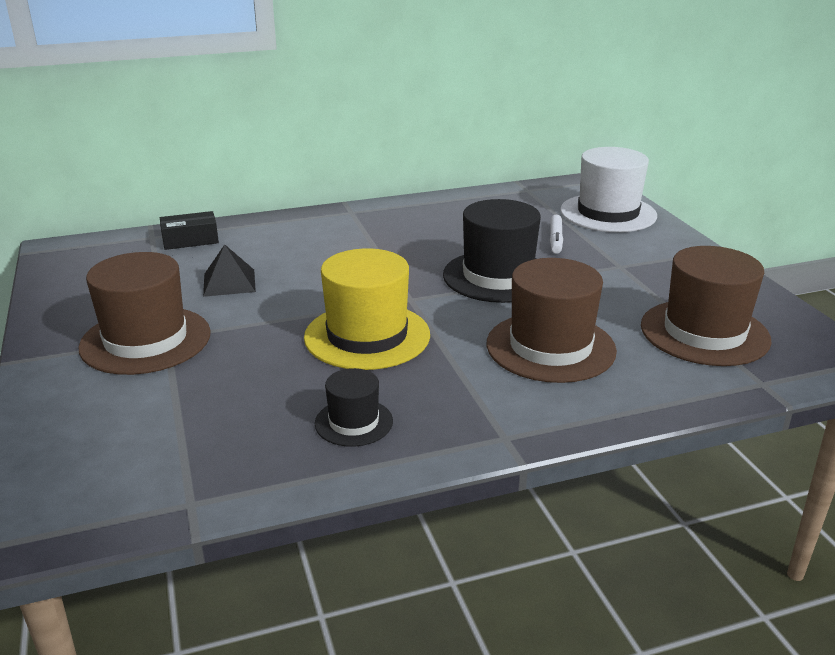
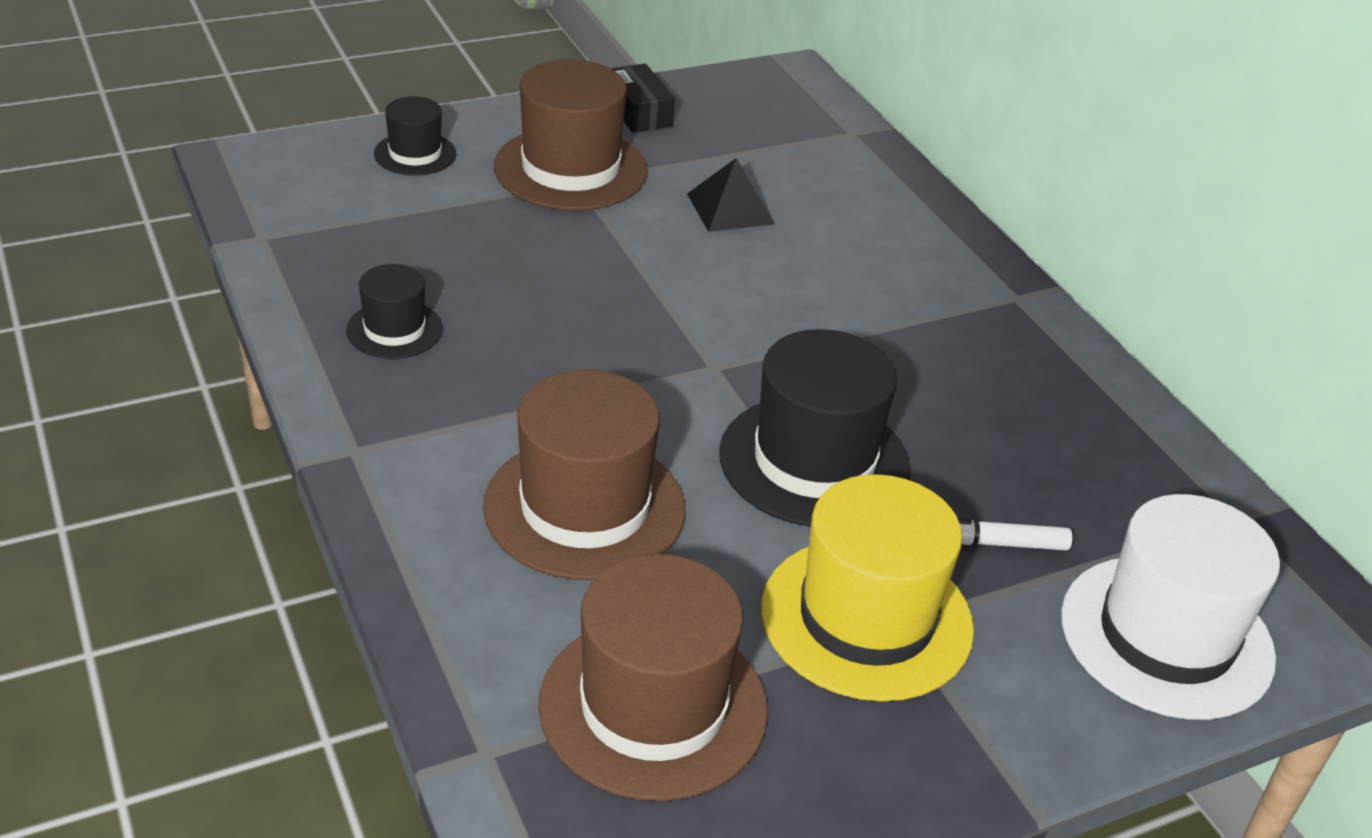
camera: 80 degrees right, 10 degrees up
black box [160,211,219,250] -> black box moved to [610,63,675,133]
yellow hat [304,248,430,370] -> yellow hat moved to [761,474,974,702]
none -> black hat [374,96,457,175]

